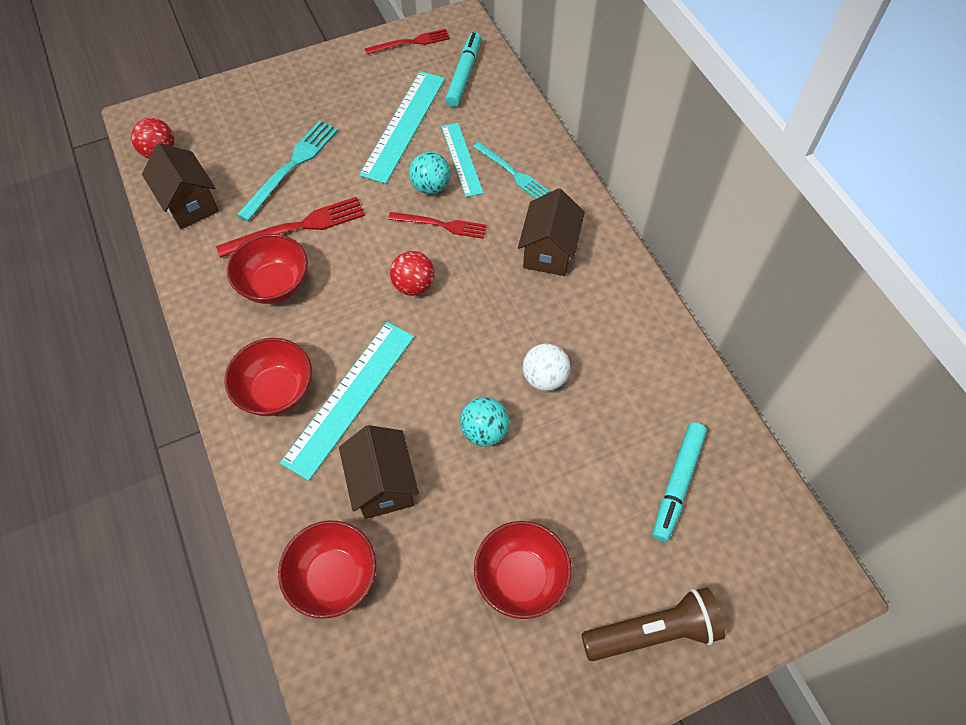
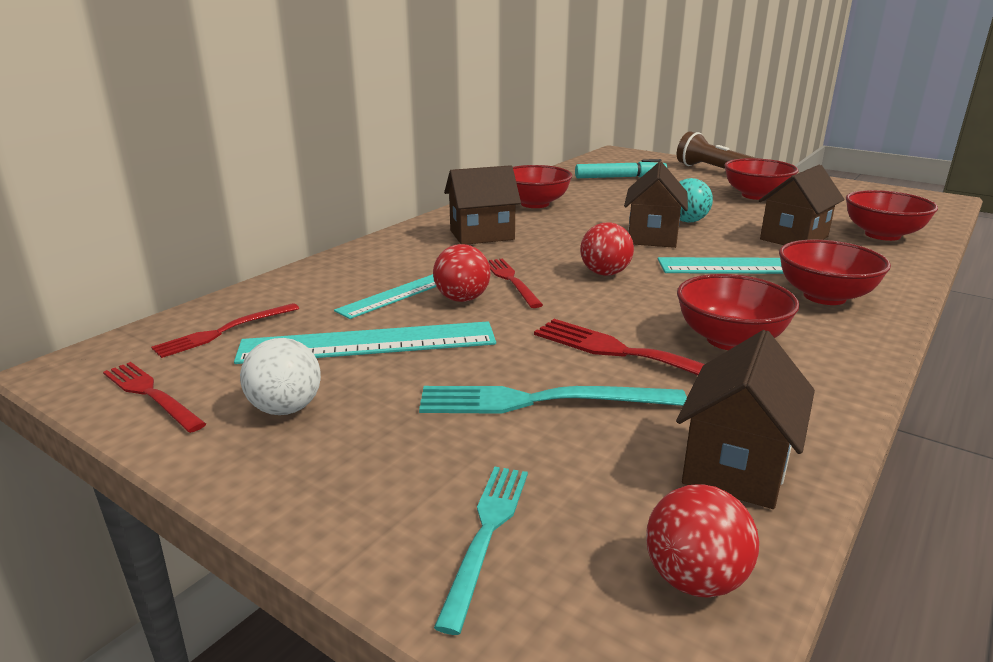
camera: 120 degrees left, 35 degrees down
turquoise ball [409,152,450,194] -> red ball [433,244,491,302]
turquoise marker [445,32,481,107] -> red fork [151,303,299,358]
turquoise fork [473,142,549,199] -> turquoise fork moved to [434,467,528,635]
white ball [523,344,570,391] -> white ball moved to [240,338,321,415]
none -> red bowl [513,165,572,208]
none -> brown house [624,162,688,248]

